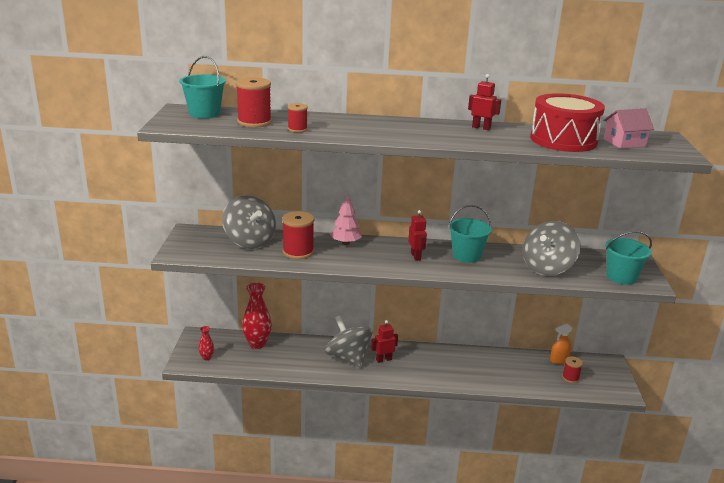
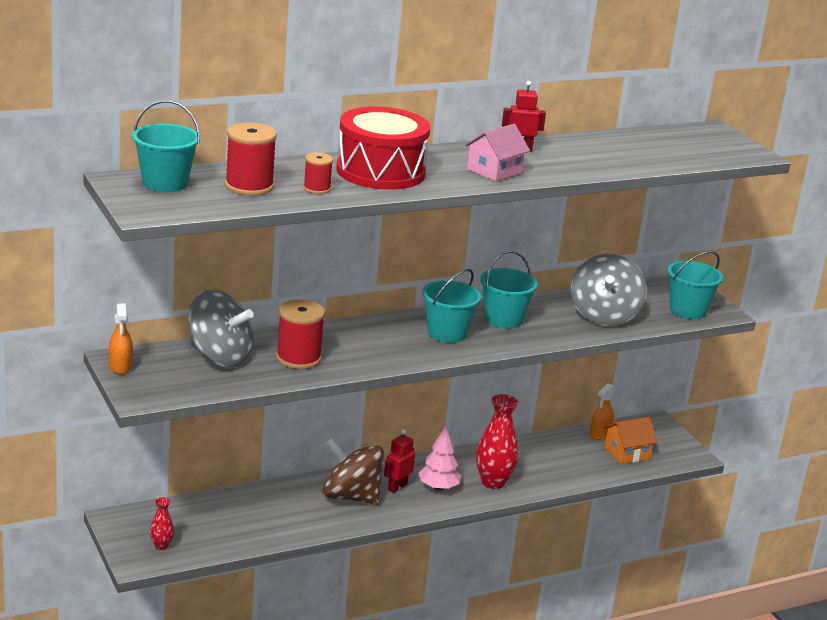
camera: 30 degrees left, 0 degrees up
red vase [242,283,272,349] -> red vase moved to [476,394,518,489]
grey spinning top [325,316,373,368] -> brown spinning top [322,439,384,505]
pink tree [330,194,362,245] -> pink tree moved to [418,426,461,491]
red robot [408,210,427,261] -> turquoise bucket [422,269,481,343]
red drum [530,93,605,152] -> red drum moved to [336,107,430,190]
red spool [562,357,583,383] -> orange house [604,417,658,464]
pink house [603,108,654,149] -> pink house moved to [465,124,530,182]
none -> orange spray bottle [109,303,133,374]

